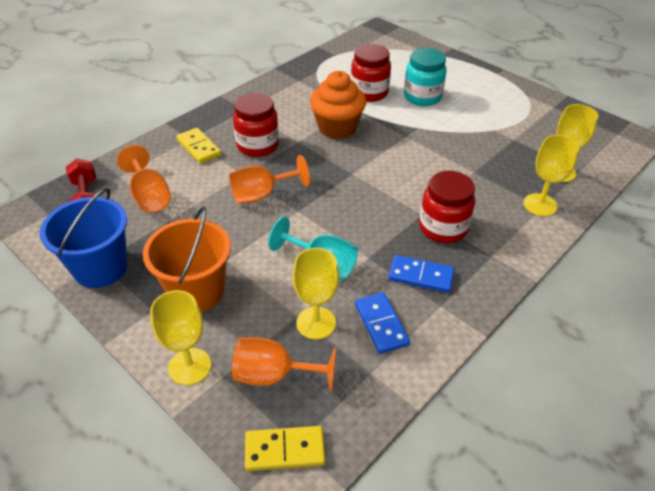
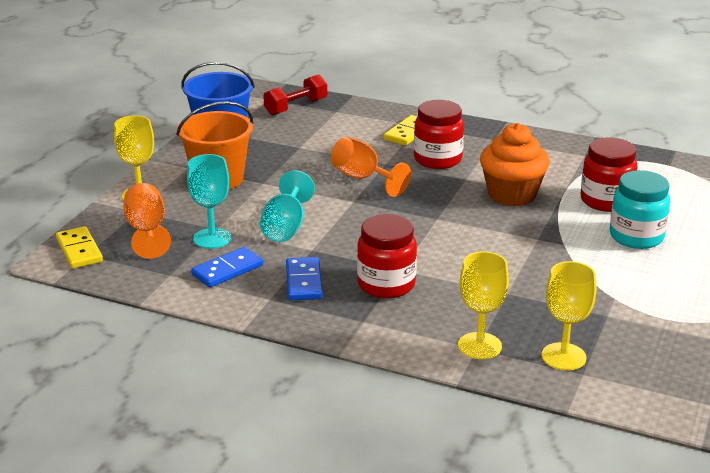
camera: 70 degrees right, 15 degrees down
orange goblet [117,145,171,213] -> none
yellow goblet [293,248,339,340] -> turquoise goblet [187,154,231,249]

